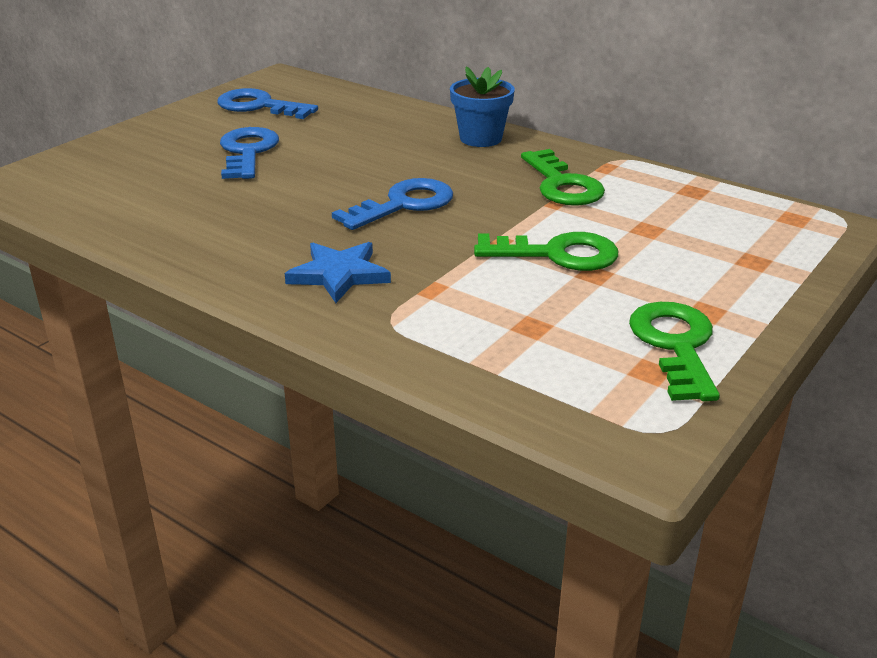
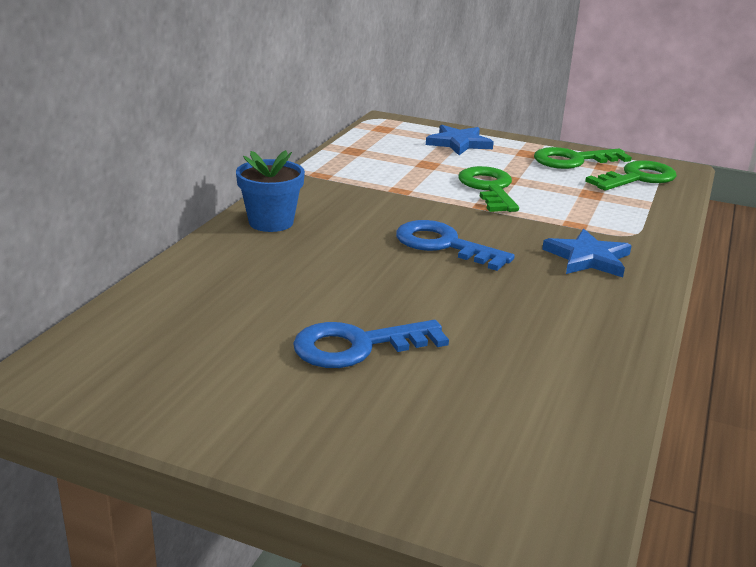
camera: 105 degrees left, 5 degrees down
blue key [218,88,318,119] -> none
green key [521,149,605,206] -> green key moved to [585,160,677,191]
none -> blue star [426,125,494,155]

